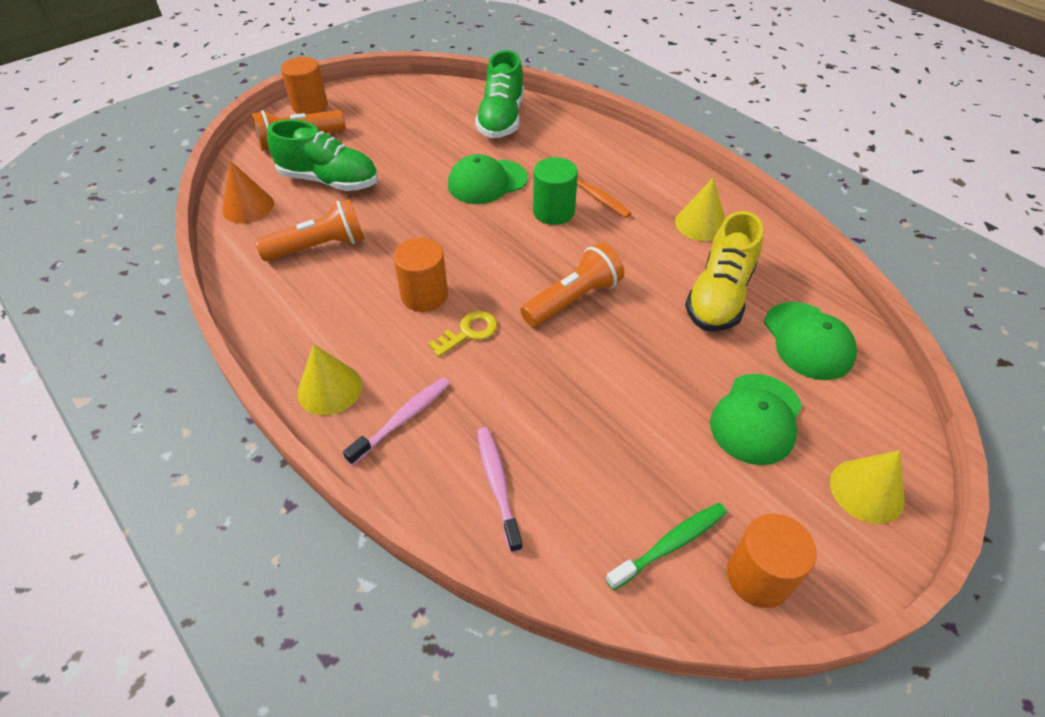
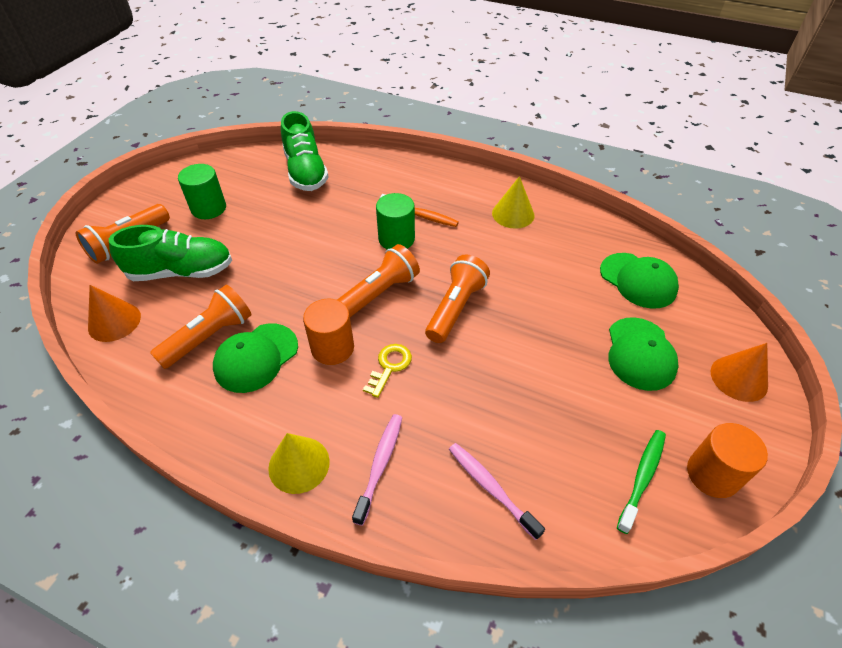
camera: 25 degrees left, 0 degrees up
orange cylinder [281,57,328,114] -> none
green cap [448,154,528,204] -> green cap moved to [213,323,298,393]
yellow shoe [685,211,763,332] -> none
yellow cone [830,450,905,524] -> orange cone [711,343,768,402]
none -> green cylinder [178,164,226,219]
none -> orange flashlight [337,244,420,317]

